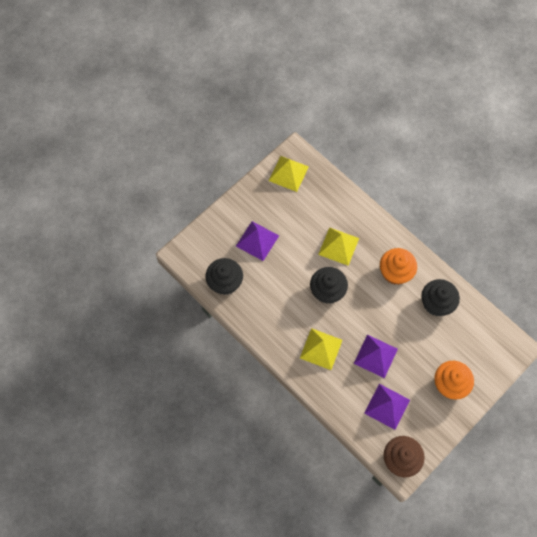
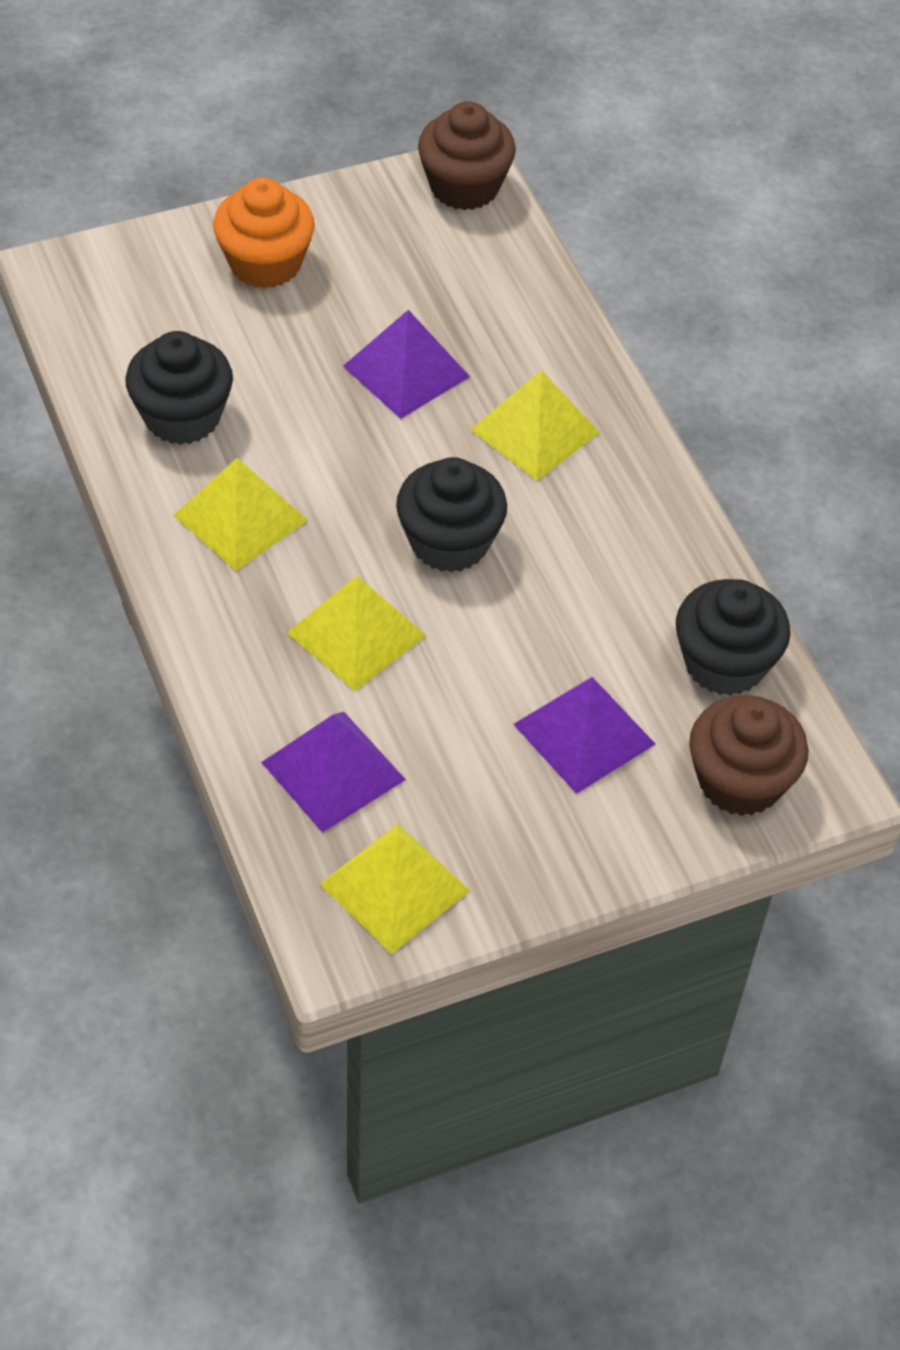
camera: 160 degrees left, 15 degrees down
purple pyramid [364,384,410,430] -> purple pyramid moved to [261,712,406,833]
orange cupcake [380,248,417,285] -> yellow pyramid [173,458,308,571]
none -> brown cupcake [689,695,808,816]

